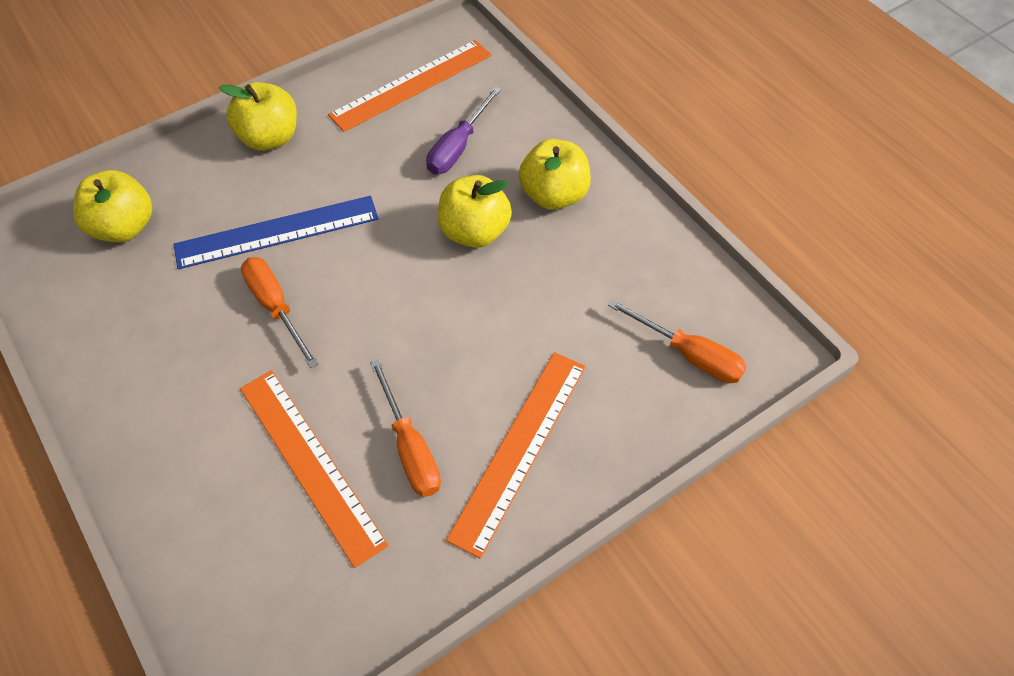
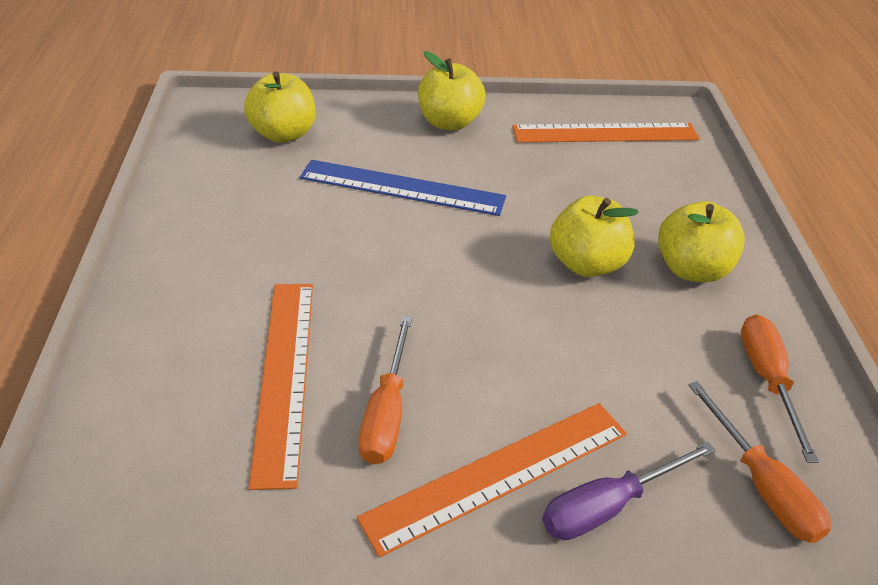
camera: 30 degrees right, 15 degrees down
orange screwdriver [241,257,319,368] -> orange screwdriver moved to [741,315,819,463]
purple screwdriver [426,87,501,174] -> purple screwdriver moved to [542,442,716,540]

